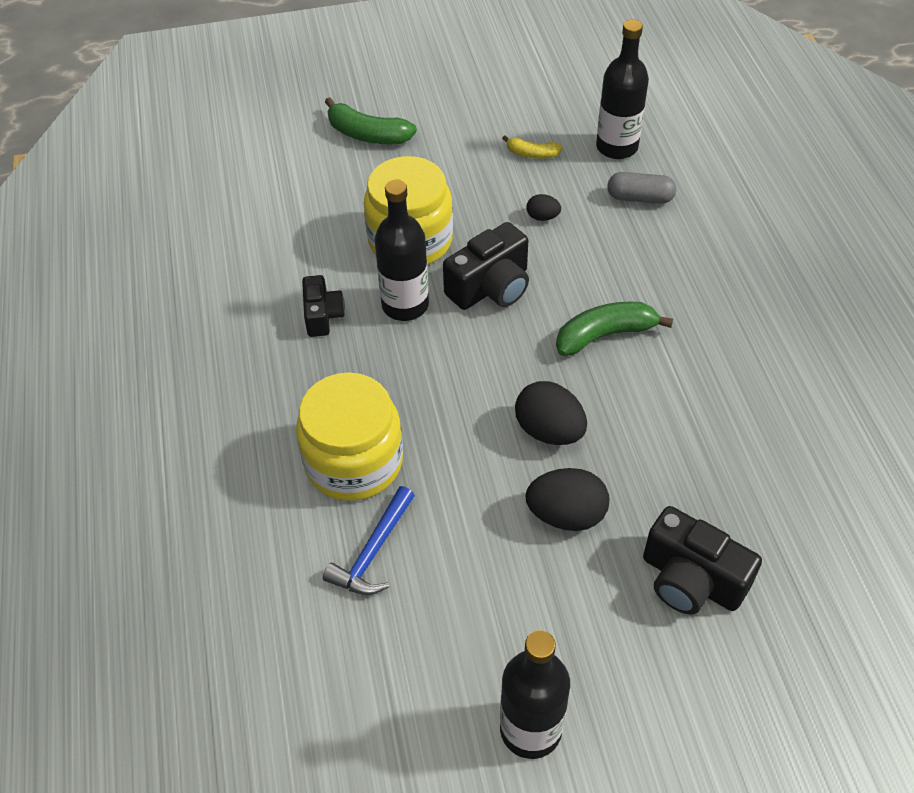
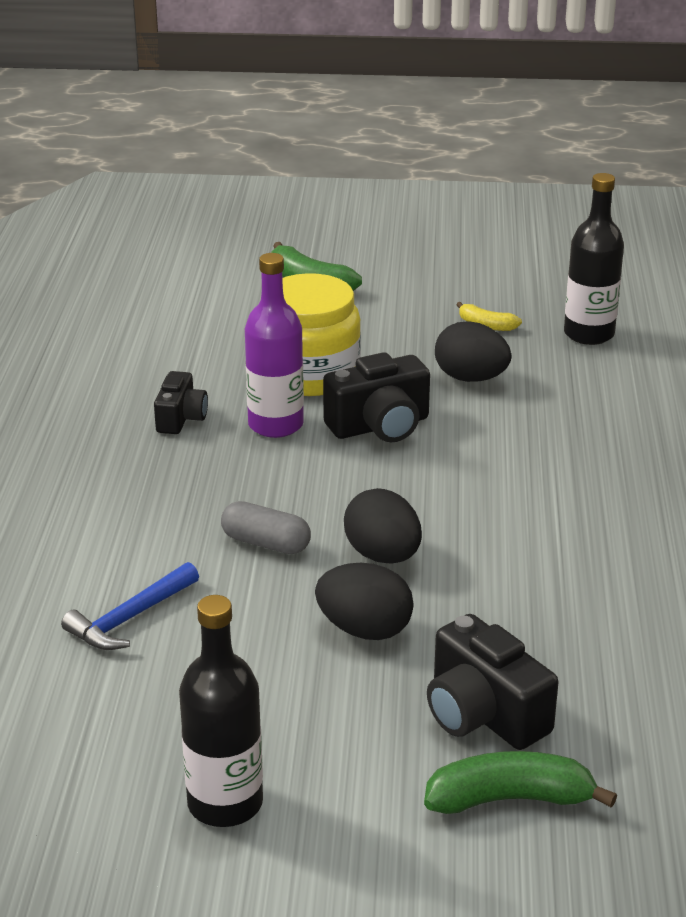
camera: 15 degrees right, 20 degrees down
yellow jar [296,372,403,501] -> none
black bottle [375,179,429,321] -> purple bottle [245,253,304,438]
black egg [526,194,561,221] -> black egg [435,322,511,382], size x1.92
green banana [556,302,673,356] -> green banana moved to [424,751,617,814]
grey capsule [607,172,676,204] -> grey capsule moved to [221,501,311,554]

